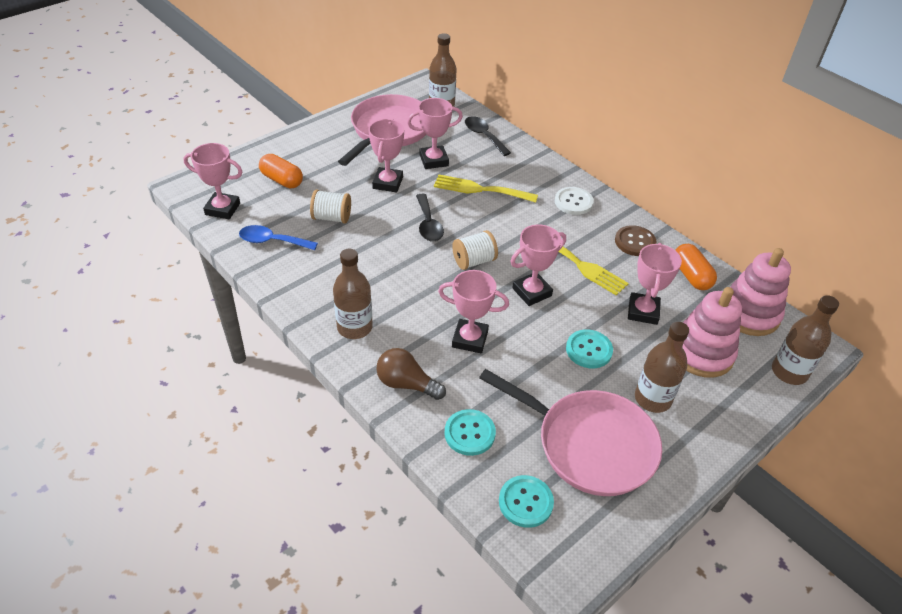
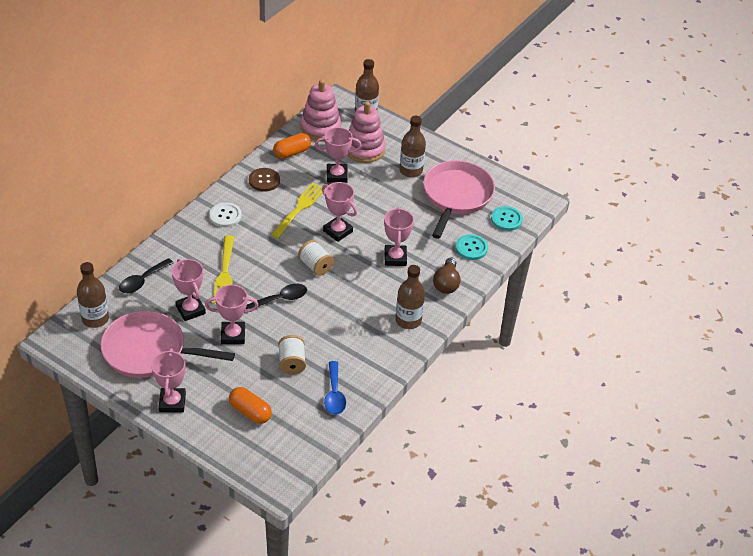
camera: 105 degrees left, 0 degrees up
pink trophy [184,143,243,219] -> pink trophy moved to [151,349,186,413]
orange capsule [259,154,303,188] -> orange capsule turned 75 degrees counterclockwise [229,387,272,424]
turquoise button [566,329,613,368] -> none

